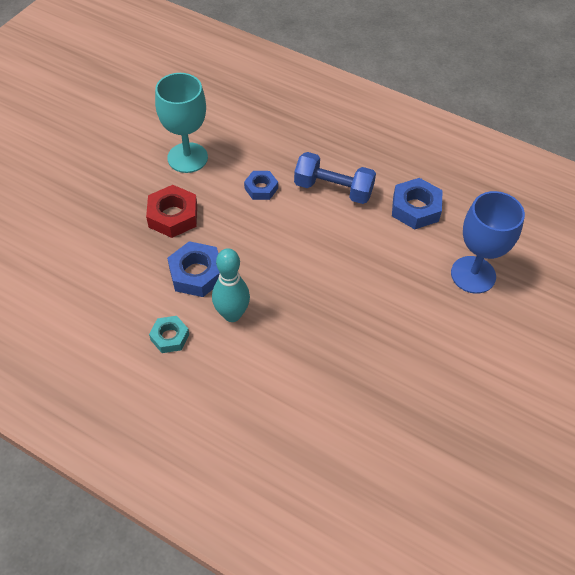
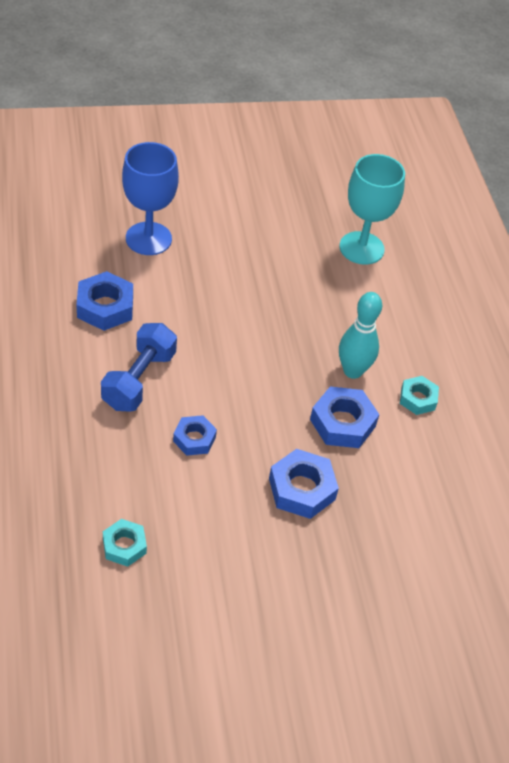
camera: 135 degrees left, 5 degrees down
red nut [146,185,197,238] -> blue nut [269,449,339,519]
turquoise goblet [155,73,208,173] -> turquoise goblet moved to [340,154,405,265]
blue dumbbell [294,152,376,204] -> blue dumbbell turned 45 degrees clockwise [101,323,177,412]
none -> turquoise nut [103,519,147,567]

